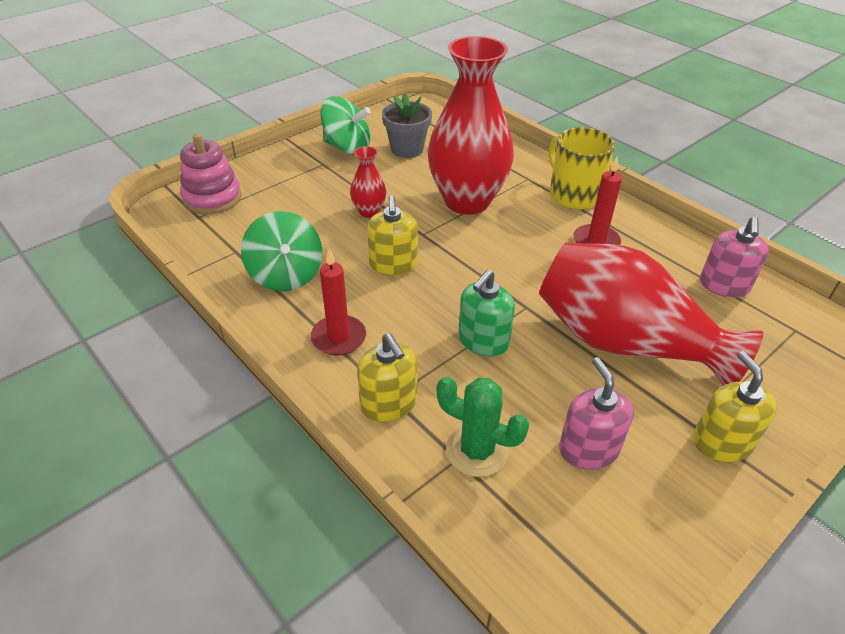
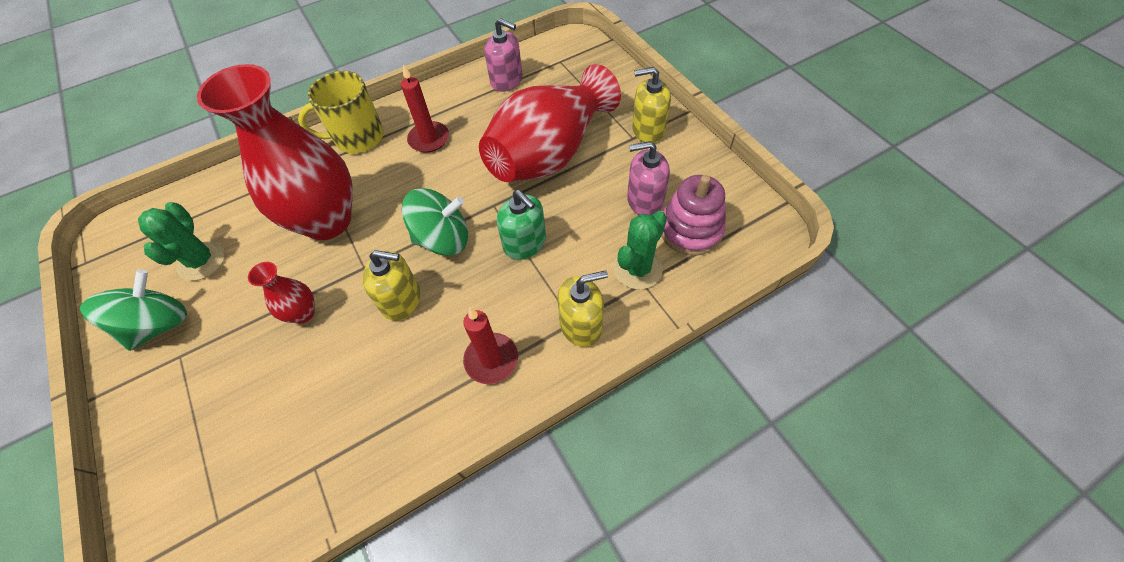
camera: 75 degrees left, 15 degrees up
pink stacking toy [180,133,242,215] -> pink stacking toy moved to [661,175,726,256]
green spinning top [241,211,322,291] -> green spinning top moved to [402,188,468,256]
grey flower pot [382,93,432,158] -> green cactus [138,202,225,281]

